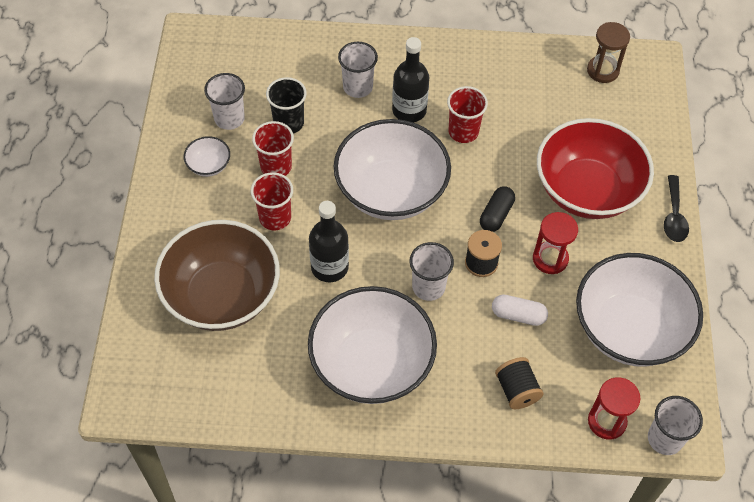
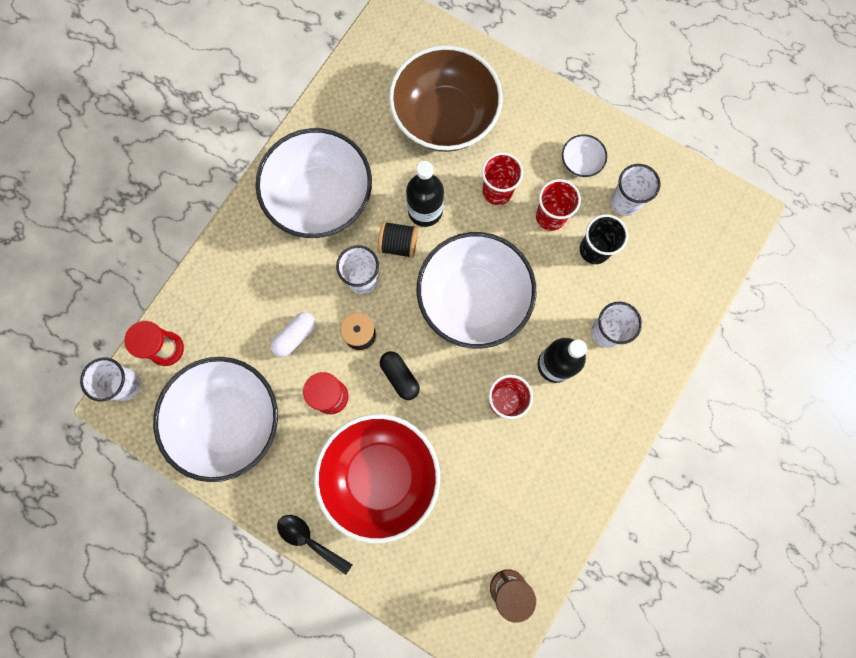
camera: 120 degrees right, 20 degrees up
black spool [495,357,544,409] -> black spool moved to [378,221,418,258]

